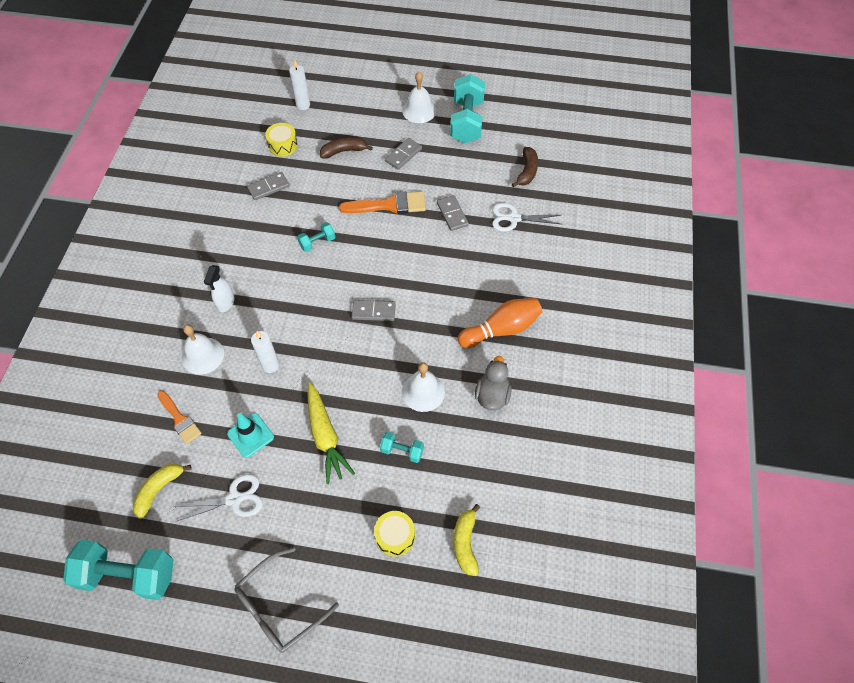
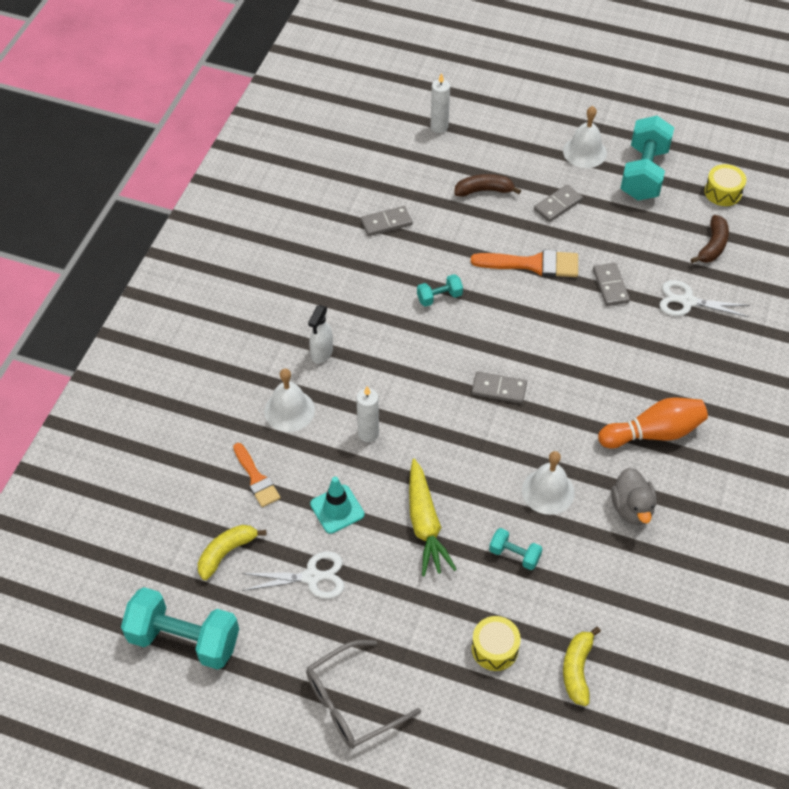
camera: 10 degrees right, 5 degrees down
yellow drum [265,123,298,157] -> yellow drum moved to [704,164,746,206]
grey duck [475,356,511,410] -> grey duck turned 150 degrees clockwise [611,468,657,525]

